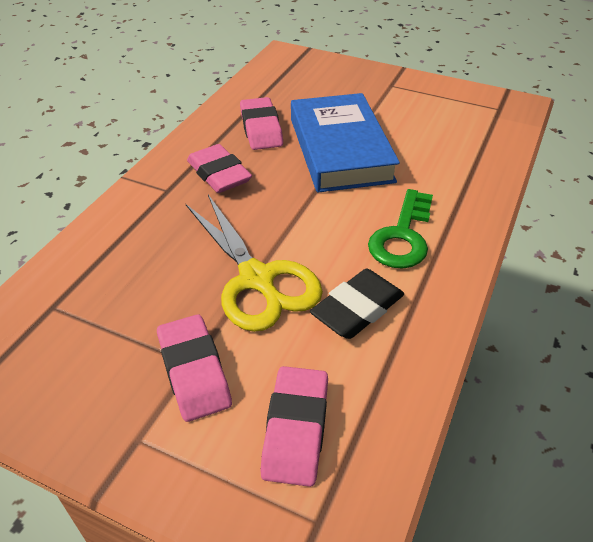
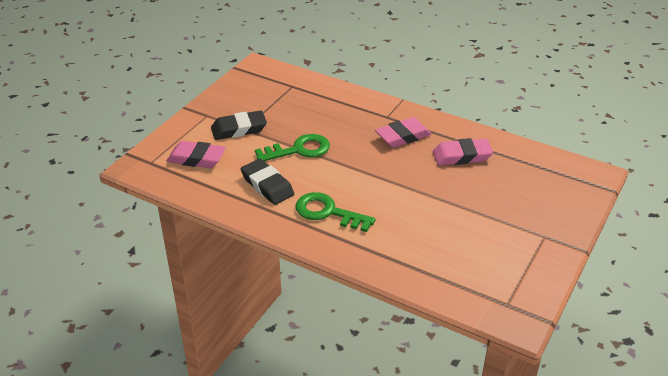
camera: 95 degrees right, 5 degrees down
pink eraser [157,314,232,422] -> black eraser [211,110,267,140]
yellow scissors [186,195,323,332] -> green key [255,134,330,161]
blue book [291,93,400,192] -> none

